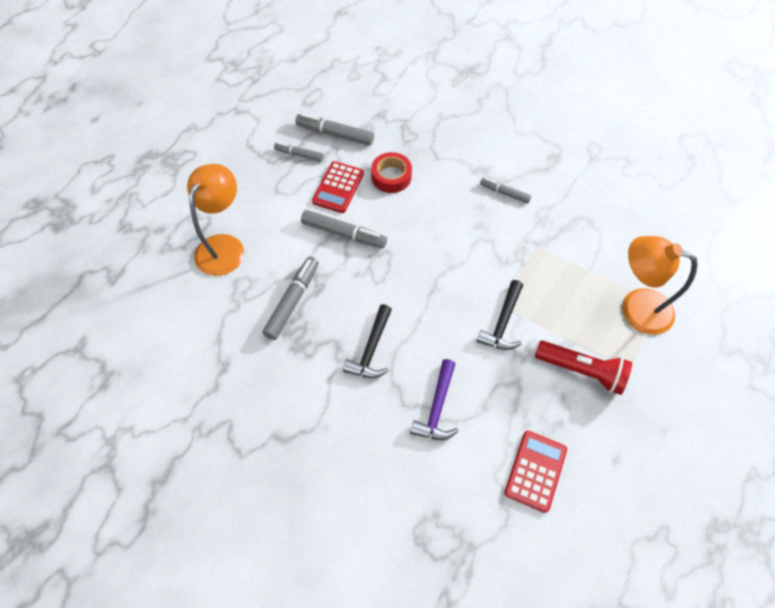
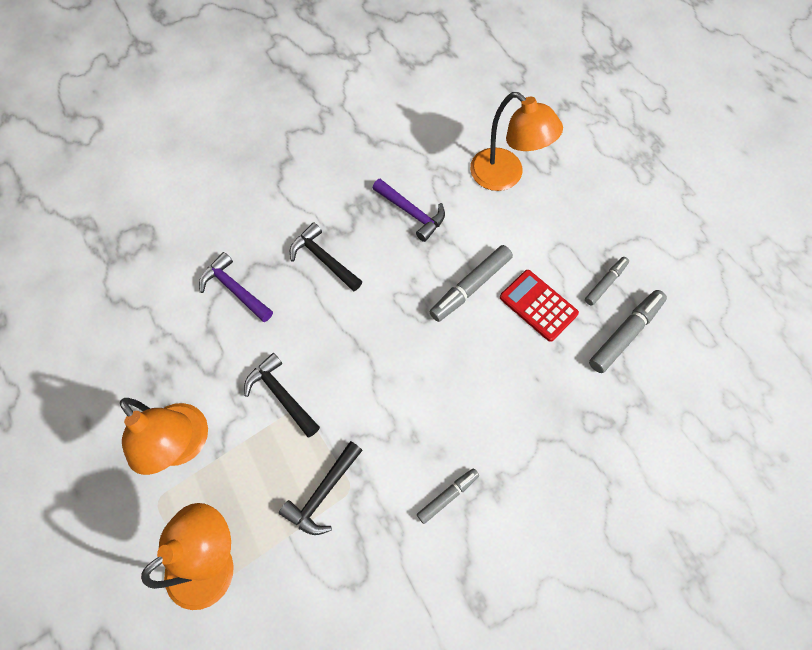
camera: 115 degrees right, 5 degrees up
grey marker [262,257,319,340] -> purple hammer [373,179,445,242]
red tape [371,152,412,193] -> none
red calculator [504,431,567,513] -> none
red flashlight [535,341,632,395] -> orange lamp [120,398,208,475]
none -> black hammer [279,441,363,535]

